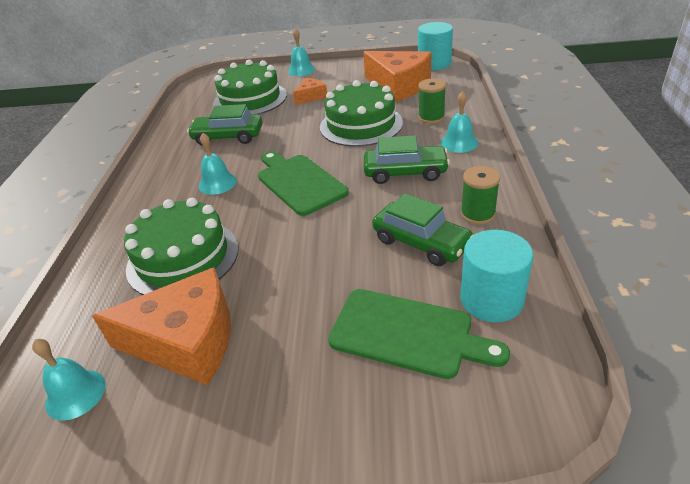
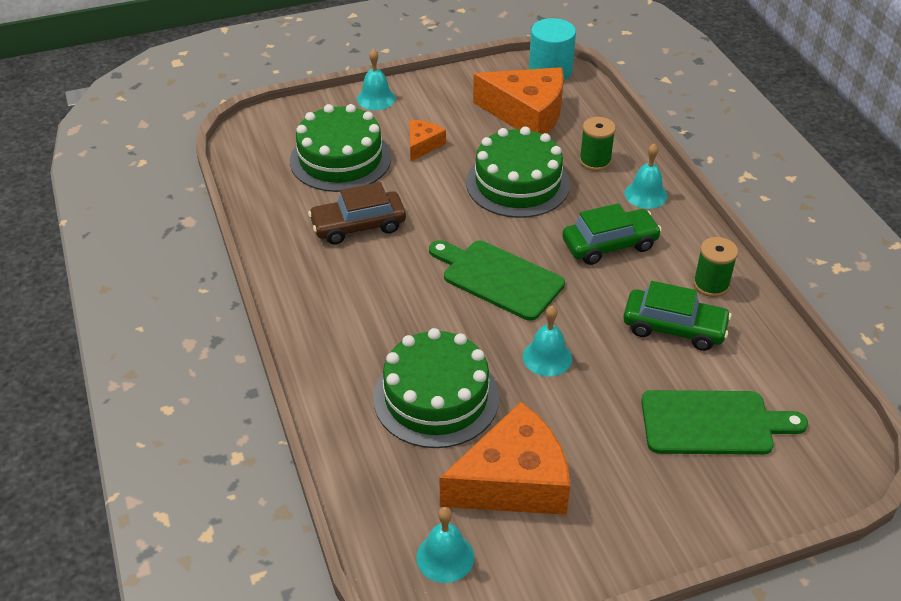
camera: 25 degrees left, 5 degrees up
green car [187,104,262,146] -> brown car [308,182,406,245]
turquoise bell [199,133,237,195] -> turquoise bell moved to [523,306,572,376]
turquoise cylinder [460,230,533,322] -> none

